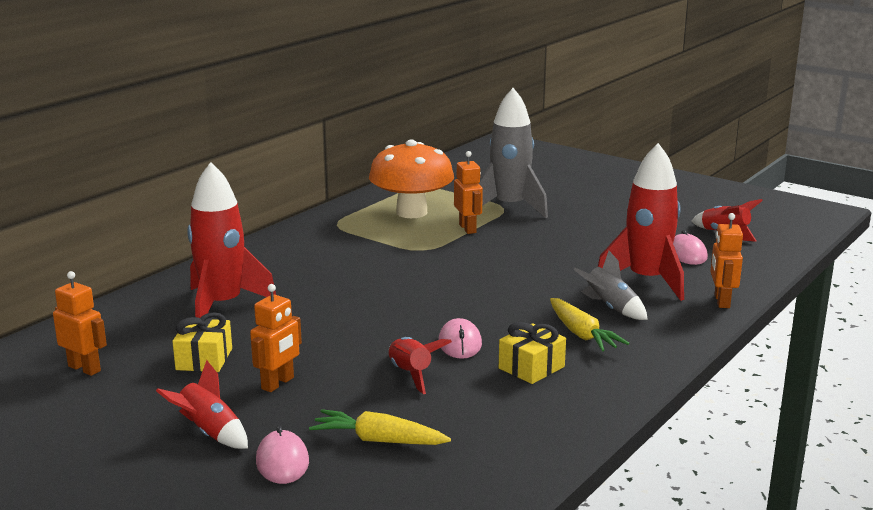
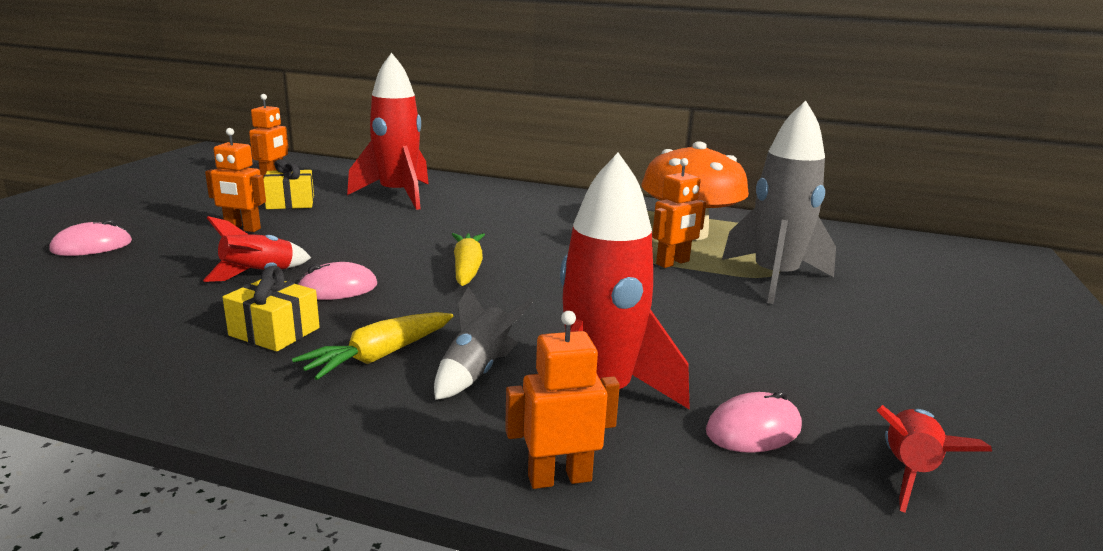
camera: 70 degrees right, 0 degrees up
red rocket [156,360,248,449] -> none
yellow carrot [309,409,451,445] -> yellow carrot moved to [451,233,485,286]

